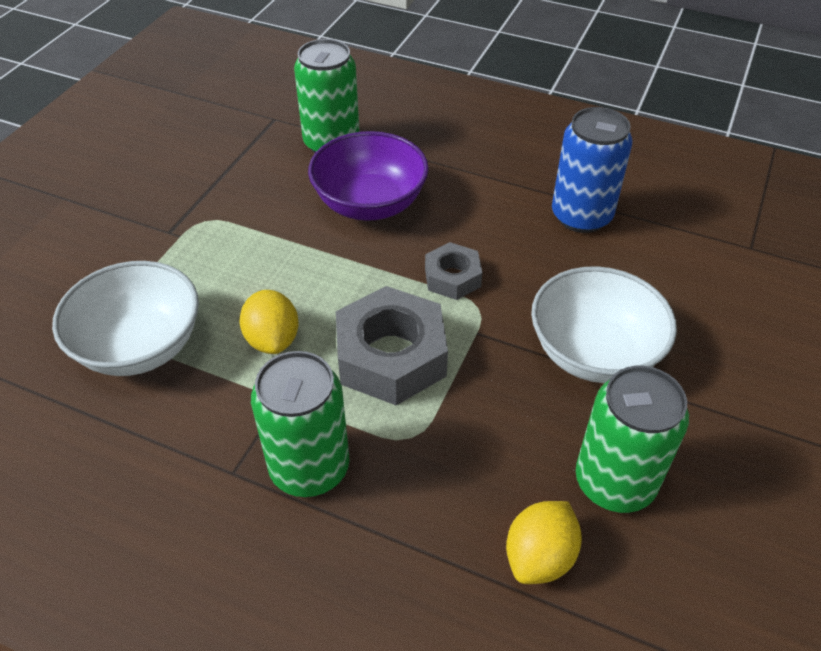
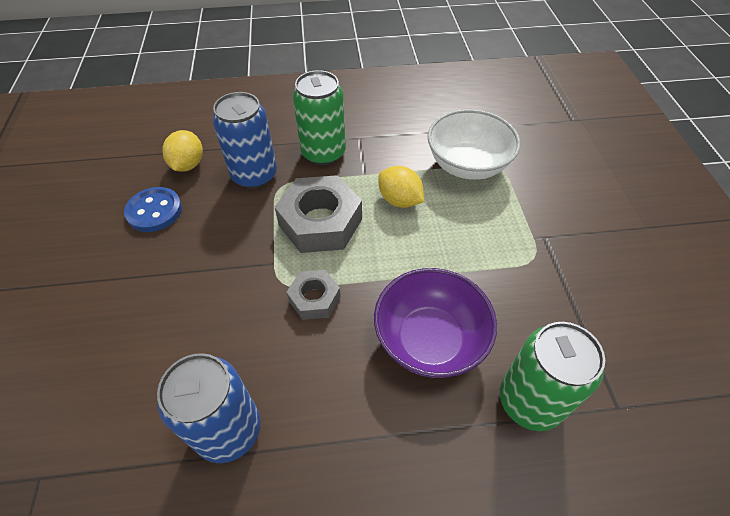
camera: 150 degrees right, 5 degrees up
white bowl [531,266,677,383] -> none
green can [576,366,689,513] -> blue button [124,187,182,232]
none -> blue can [212,92,277,189]

